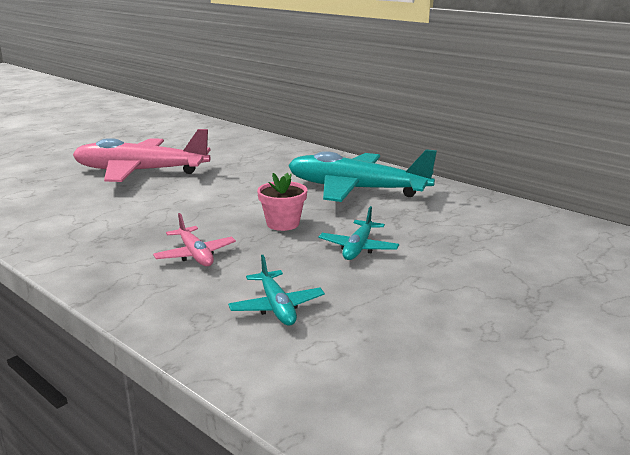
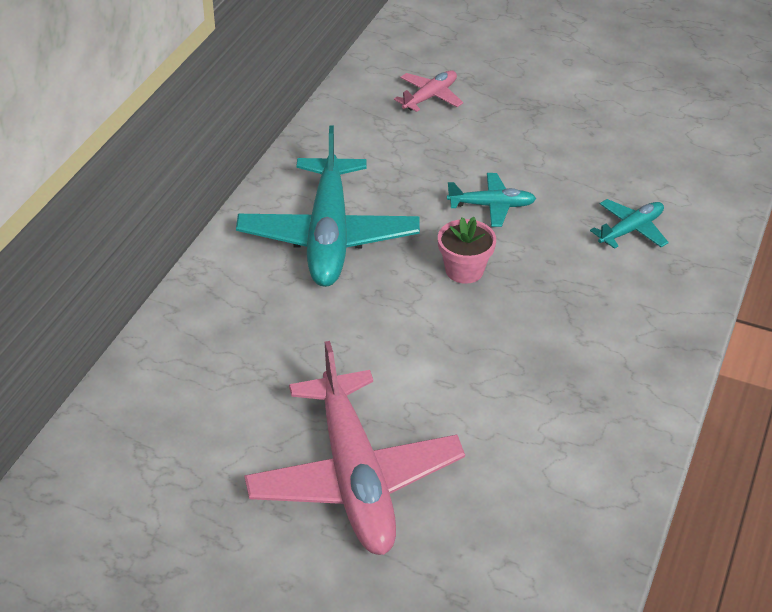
camera: 110 degrees left, 20 degrees up
pink plane [153,213,236,266] -> pink plane moved to [394,70,463,112]

